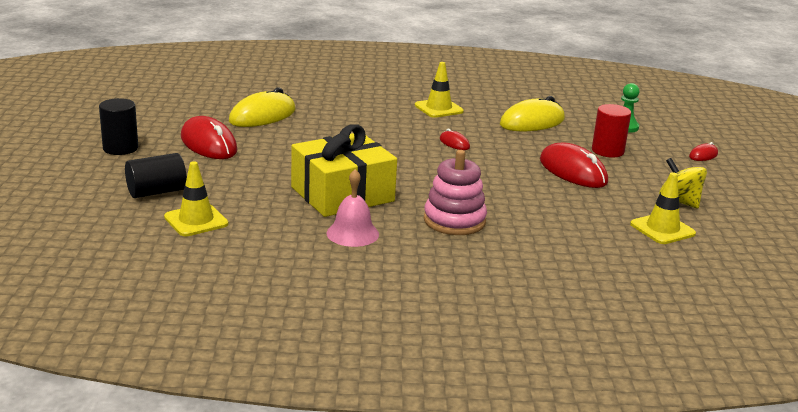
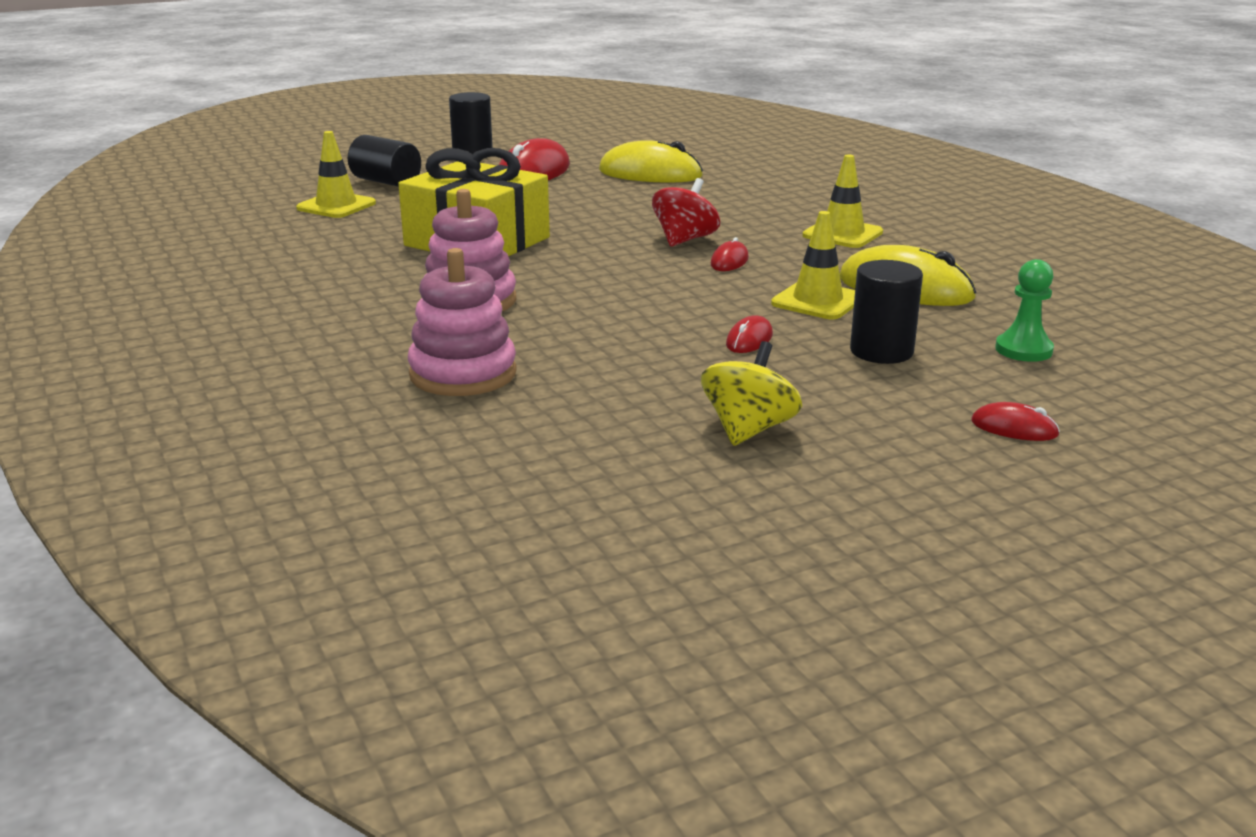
camera: 65 degrees right, 0 degrees up
pink bell [327,169,379,247] -> none
red mouse [540,143,608,188] -> red mouse [726,315,773,353], size x0.47
red cylinder [592,104,631,158] -> black cylinder [850,260,923,364]
yellow traffic cone [630,172,696,244] -> yellow traffic cone moved to [771,211,855,319]
none -> pink stacking toy [408,248,517,396]
none -> red spinning top [652,178,720,247]

